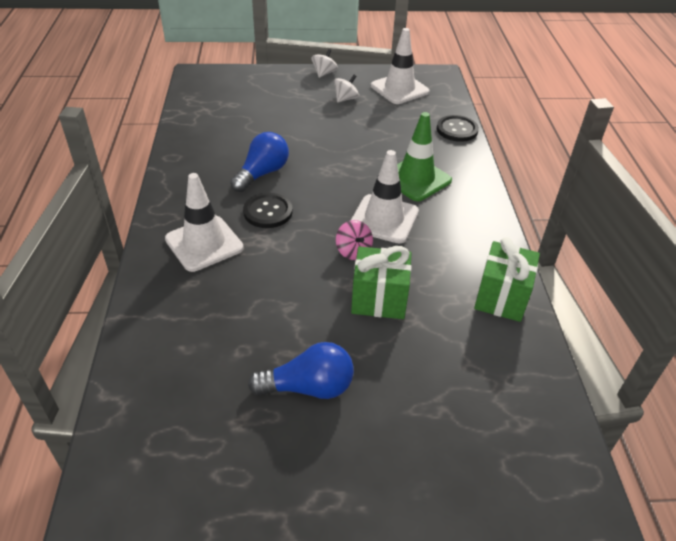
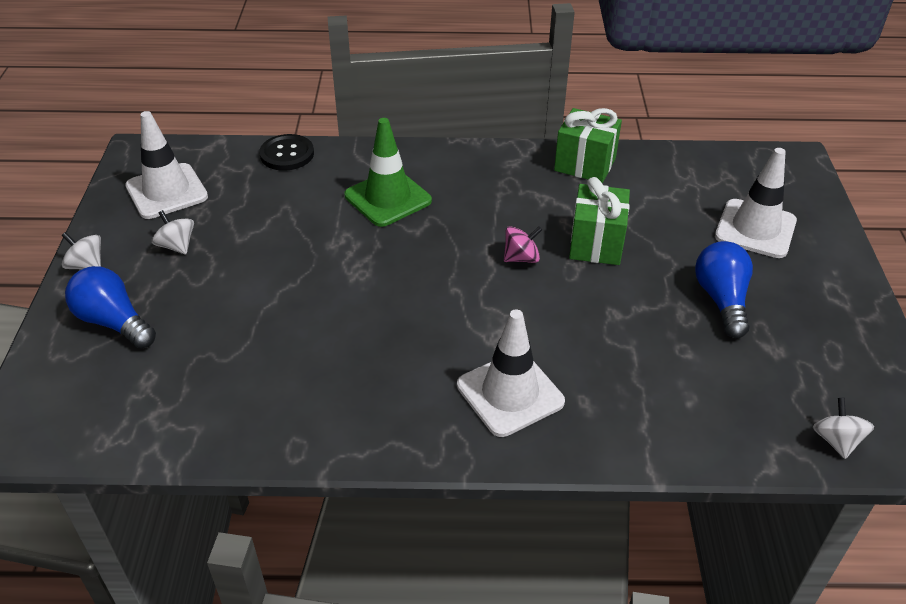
camera: 85 degrees left, 0 degrees up
blue light bulb [230,132,289,192] -> blue light bulb moved to [65,266,156,349]
black button [243,193,293,228] -> none
white traffic cone [351,150,419,243] -> white traffic cone moved to [715,148,797,258]
none -> white spinning top [813,398,874,459]

